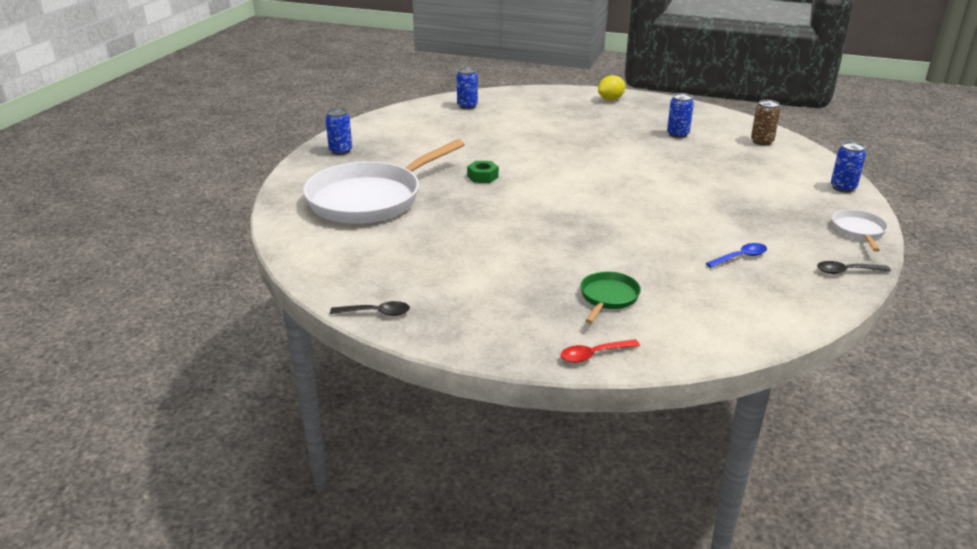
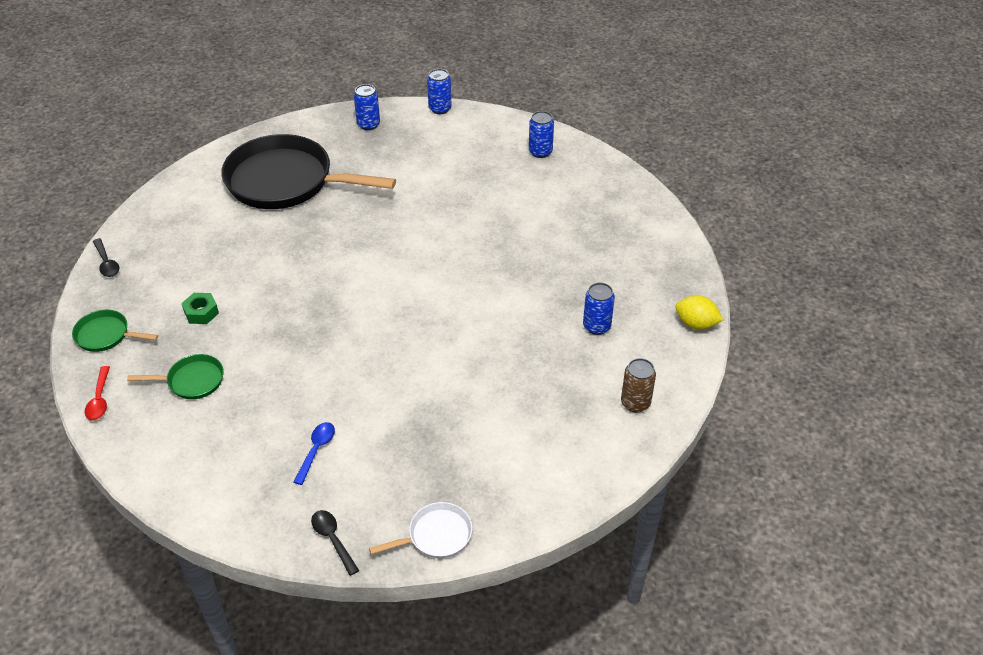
camera: 60 degrees right, 15 degrees up
white pan [303,139,465,224] -> black pan [222,134,396,209]
green nut [467,161,499,183] -> green nut moved to [182,293,219,324]
red spoon [561,339,640,363] -> red spoon turned 135 degrees counterclockwise [85,366,110,420]
yellow lemon [598,75,625,100] -> yellow lemon moved to [675,295,723,330]
blue spoon [706,243,767,268] -> blue spoon turned 105 degrees counterclockwise [294,422,335,485]
blue can [831,141,866,192] -> blue can moved to [427,69,452,114]
none -> green pan [72,310,158,352]

